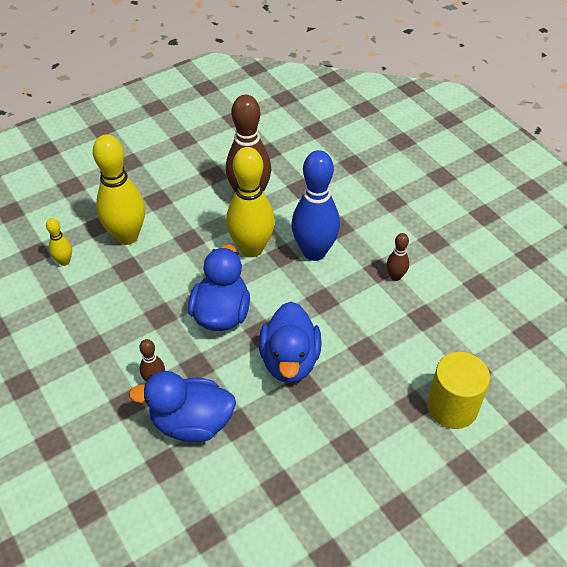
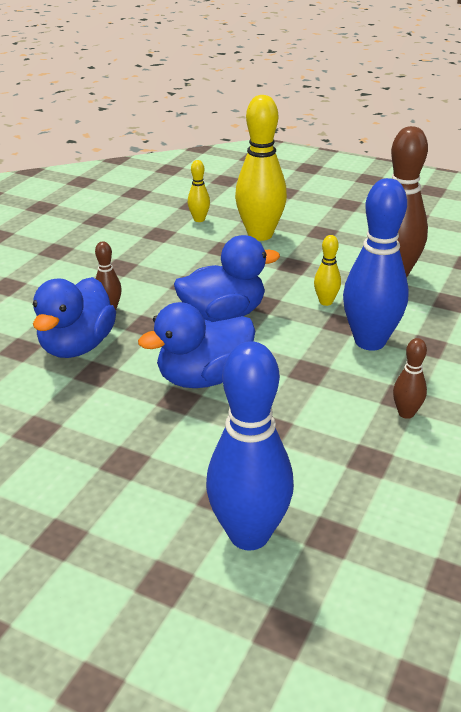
camera: 60 degrees right, 15 degrees down
blue duck [129,371,236,442] -> blue duck turned 135 degrees counterclockwise [33,277,116,358]
yellow bowling pin [226,147,275,257] -> yellow bowling pin [314,235,341,306], size x0.46
yellow cylinder [427,352,490,429] -> blue bowling pin [206,341,294,551]

